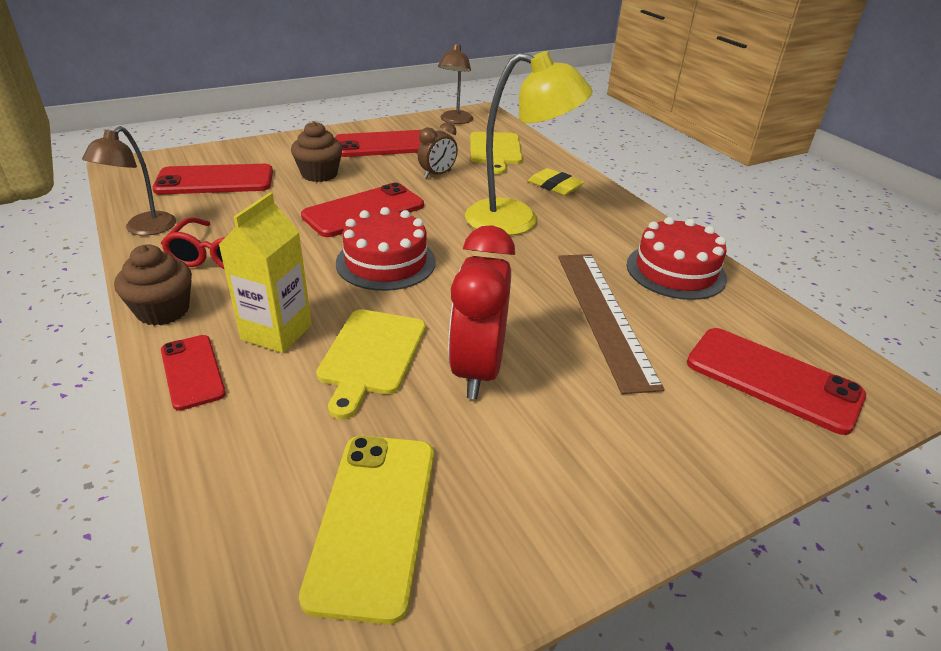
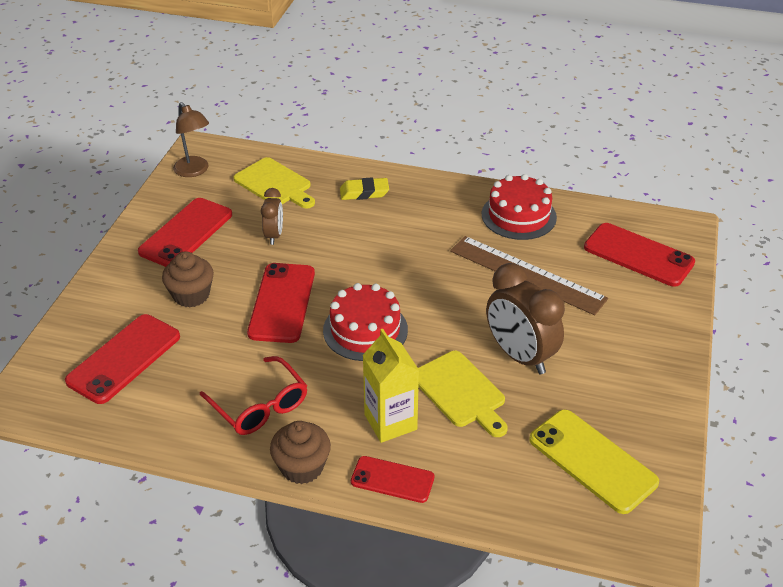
camera: 45 degrees left, 5 degrees up
brown lamp [82,126,176,236] -> none
red clock [448,225,515,399] -> brown clock [486,263,565,374]
yellow lamp [465,51,593,236] -> none
red phone [687,328,866,435] -> red phone turned 45 degrees clockwise [584,223,695,287]

